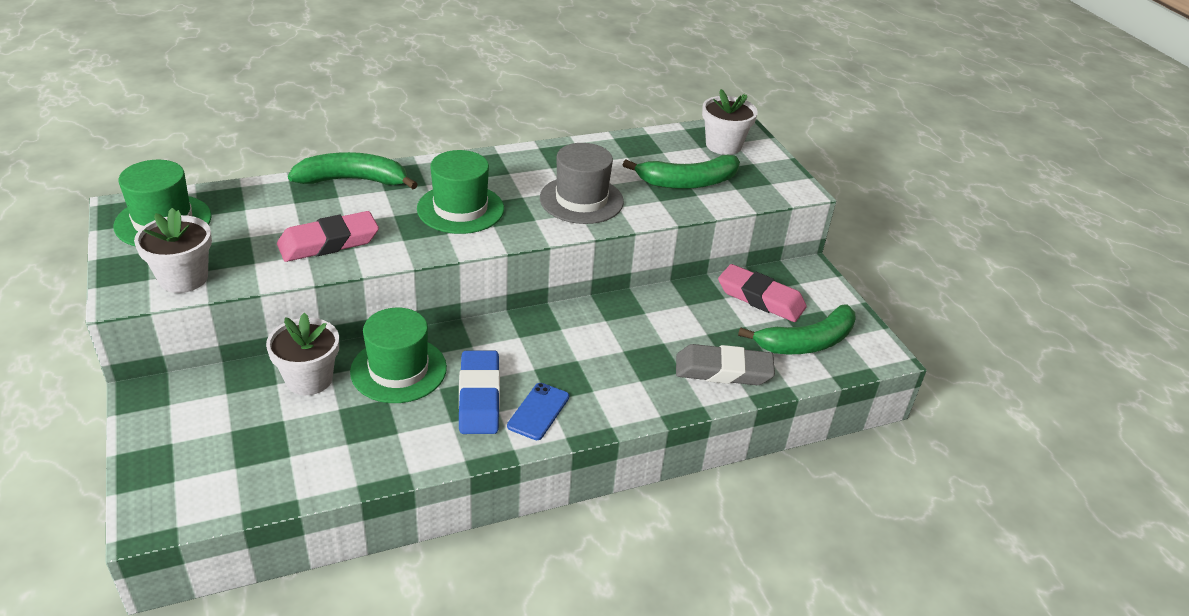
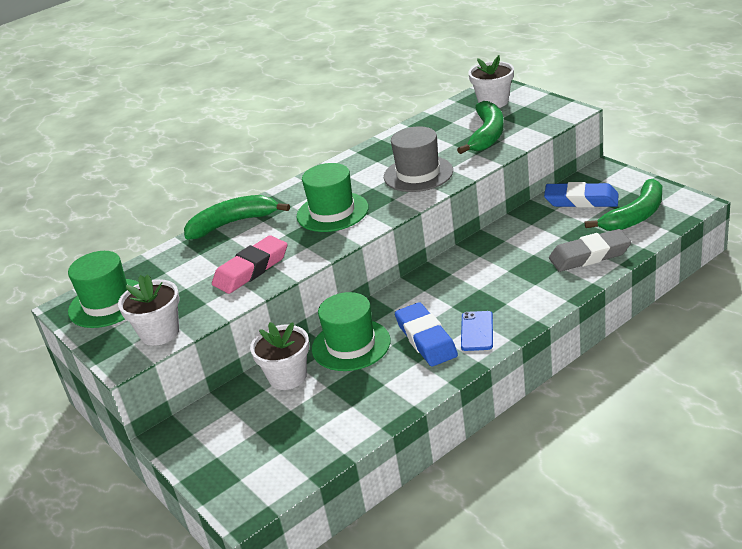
camera: 10 degrees left, 5 degrees down
green banana [623,155,740,189] -> green banana turned 45 degrees counterclockwise [457,101,504,154]
pink eraser [718,264,807,322] -> blue eraser [544,182,619,208]

